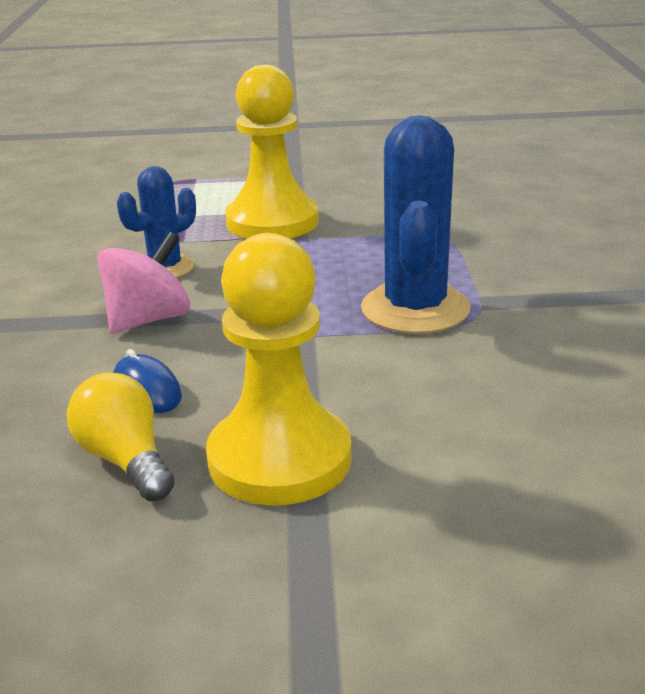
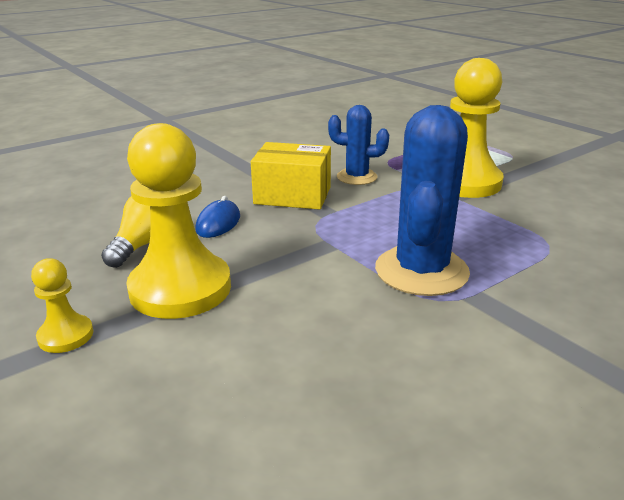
camera: 55 degrees right, 0 degrees up
pink spinning top [97,232,190,334] -> yellow box [251,142,331,210]
blue cactus [361,115,471,334] -> blue cactus turned 45 degrees counterclockwise [375,105,470,296]
none -> yellow pawn [31,258,93,353]

